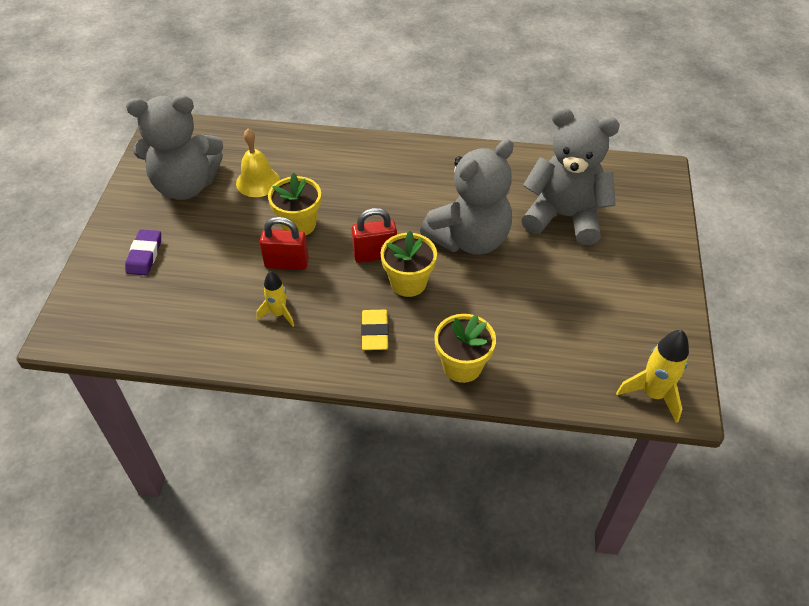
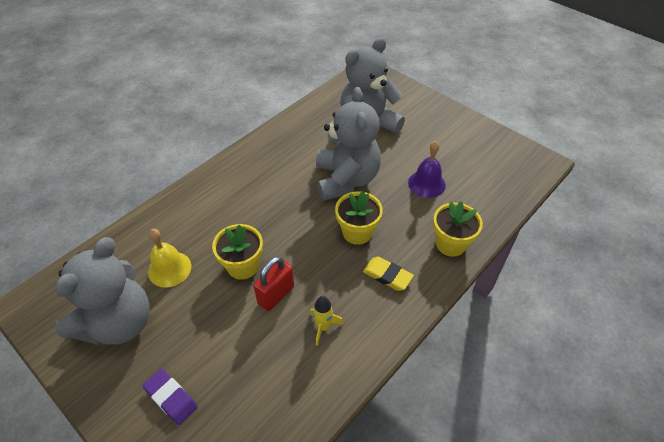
camera: 55 degrees left, 0 degrees up
red padlock [351,208,397,263] -> none
yellow rocket [616,330,689,423] -> none
none -> purple bell [408,141,446,198]

